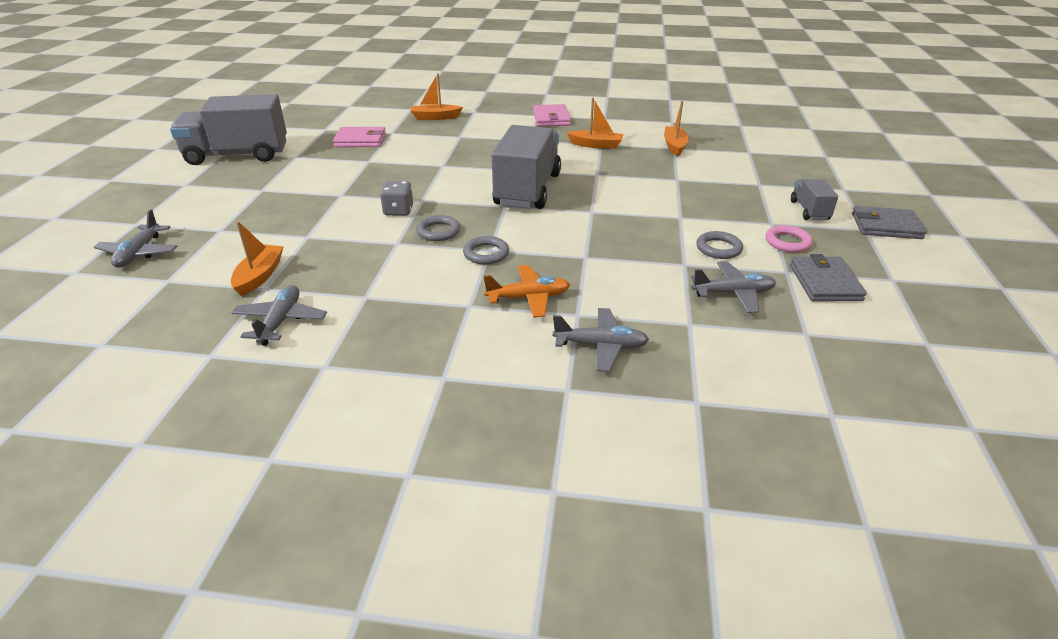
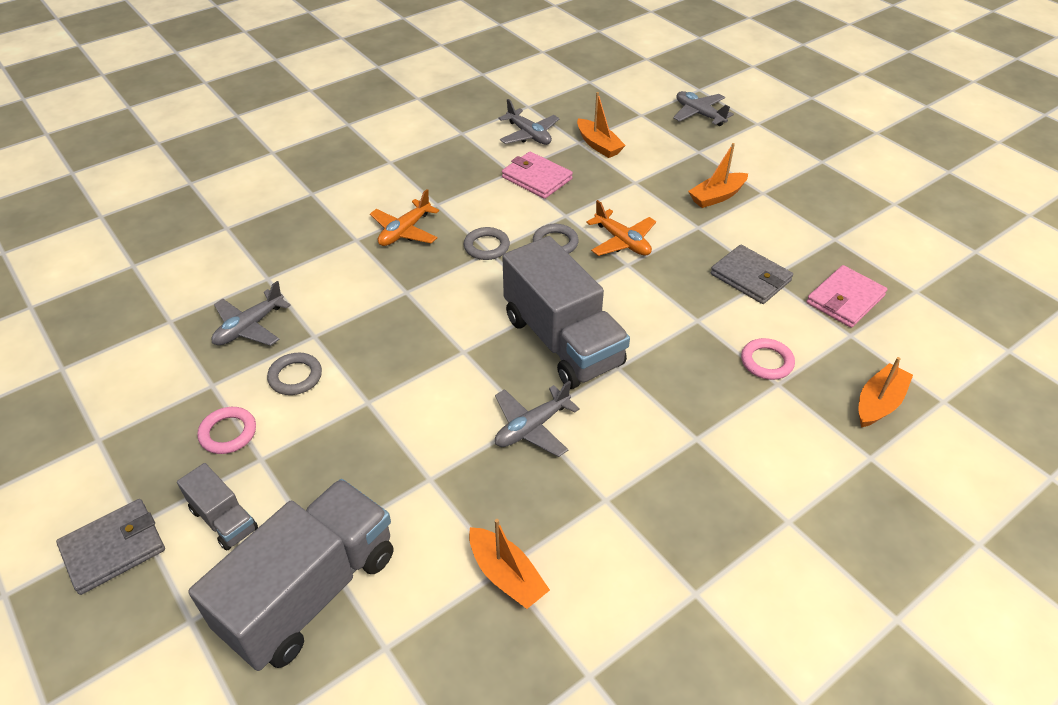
camera: 135 degrees right, 10 degrees up
grey truck [170,94,287,165] -> grey truck moved to [188,479,394,671]
grey dice [380,181,413,216] -> orange plane [586,200,656,256]
pink wallet [533,104,571,127] -> pink wallet moved to [502,152,573,199]
grey plane [553,308,649,372] -> grey plane moved to [495,381,580,457]
orange boat [567,98,623,149] -> orange boat moved to [688,143,748,208]
grey wallet [790,254,867,301] -> grey wallet moved to [711,245,793,304]
none -> pink ring [741,338,795,380]

